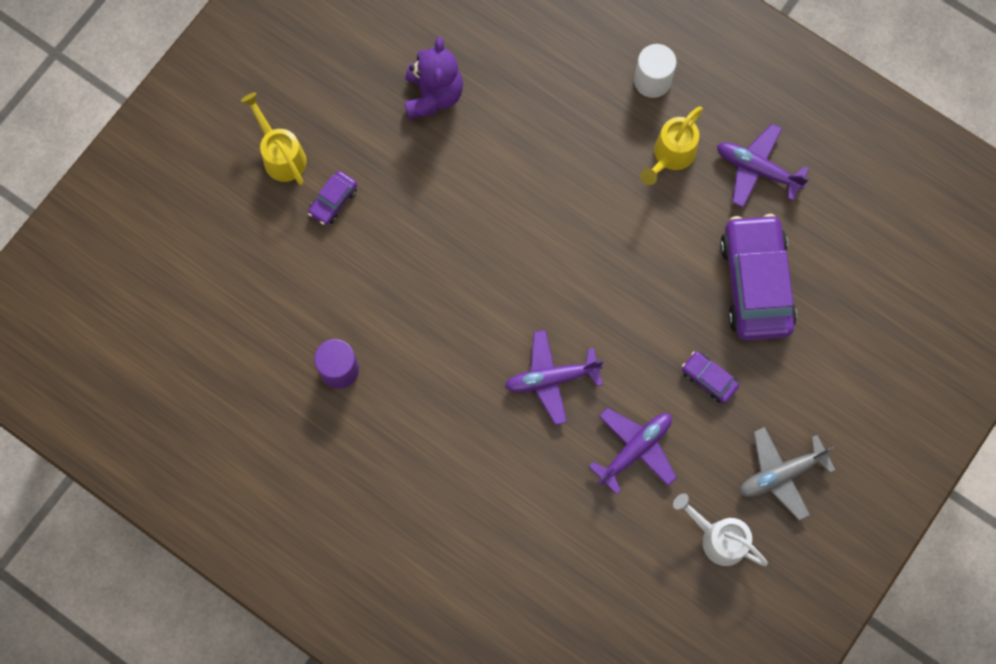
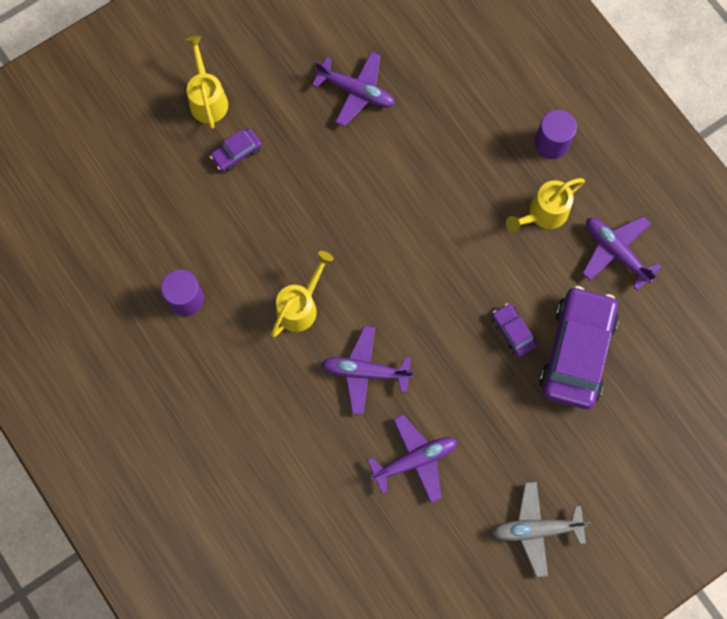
camera: 20 degrees right, 0 degrees up
purple teddy bear [405,37,463,120] -> purple plane [312,51,395,127]
white cylinder [634,44,677,98] -> purple cylinder [535,110,577,159]
white watering can [673,493,768,566] -> none
purple car [682,352,739,403] -> purple car moved to [492,303,537,357]
none -> yellow watering can [271,251,334,337]

